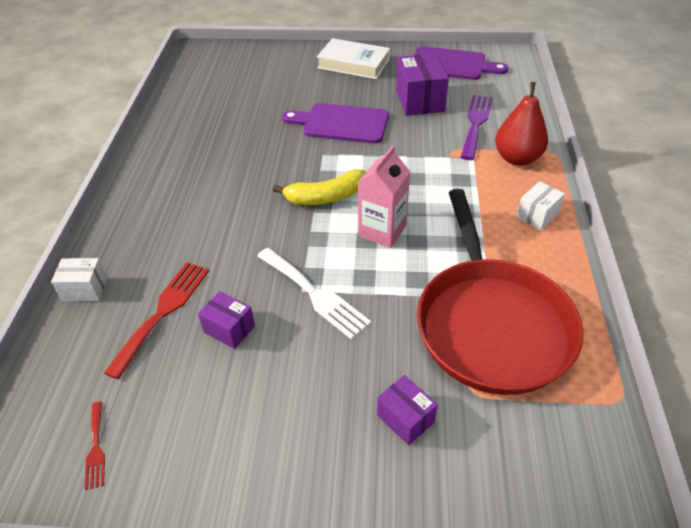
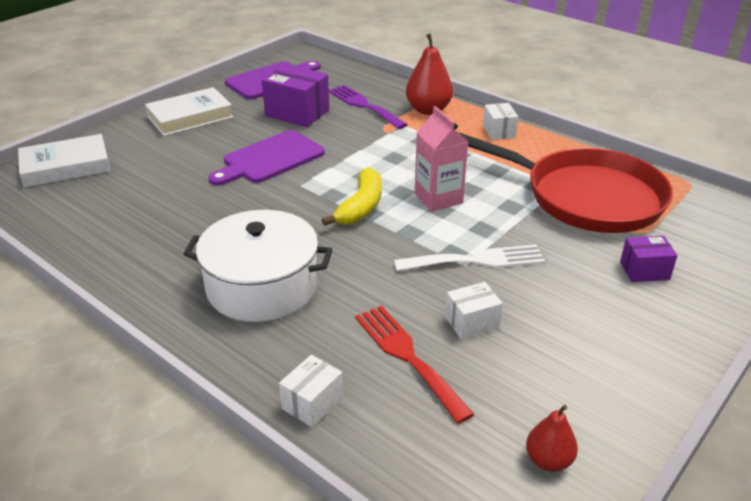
camera: 55 degrees left, 10 degrees down
red fork [85,401,105,490] -> red pear [526,405,578,472]
purple box [198,291,255,349] -> white box [445,282,503,340]
none -> white book [18,134,111,188]
none -> white pot [183,210,333,322]

